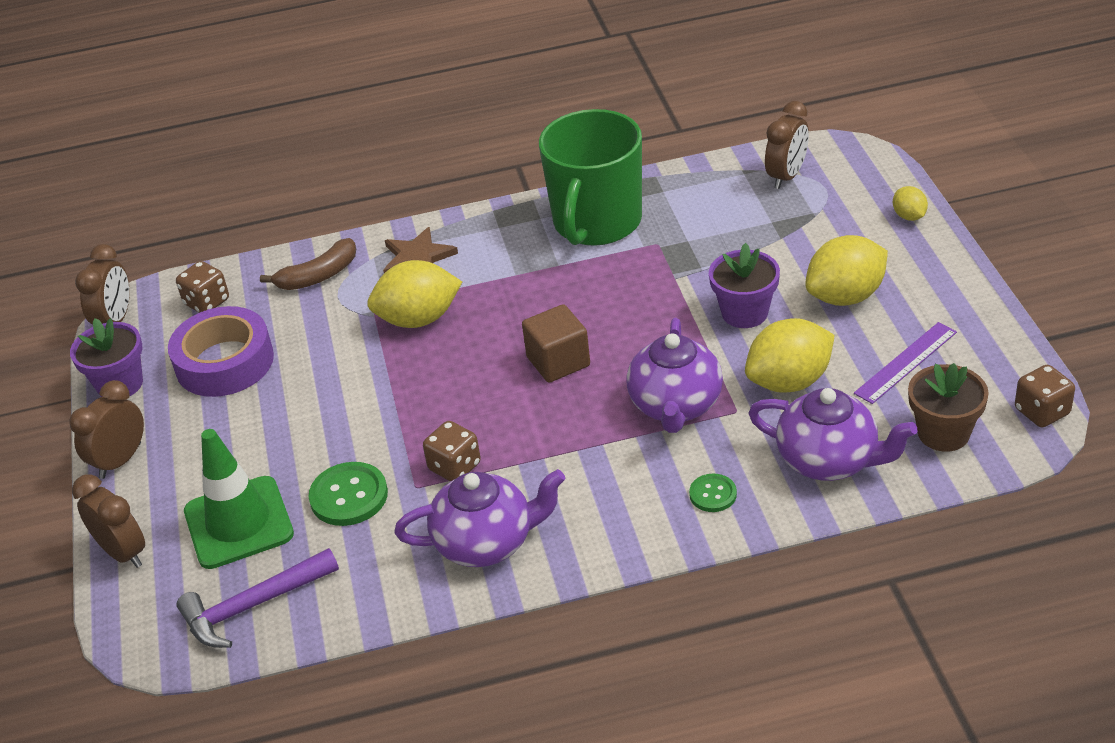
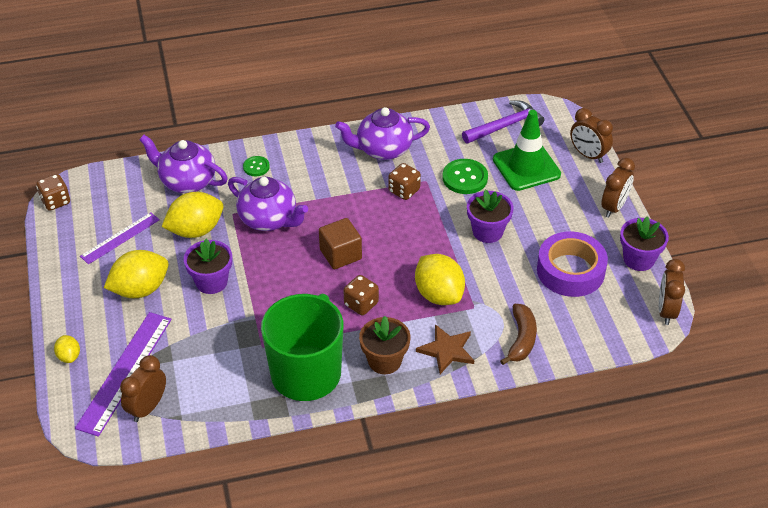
camera: 175 degrees right, 5 degrees up
brown dice [176,261,229,313] -> brown dice moved to [343,275,379,315]
brown banana [260,238,356,290] -> brown banana turned 135 degrees clockwise [500,304,537,365]
yellow lemon [367,260,462,328] -> yellow lemon turned 75 degrees clockwise [415,254,465,305]
purple teapot [626,318,723,433] -> purple teapot turned 120 degrees clockwise [228,177,308,231]
brown flower pot [908,363,989,452] -> brown flower pot moved to [359,316,411,374]
none -> purple ruler [75,312,172,437]
none -> purple flower pot [467,190,514,243]

